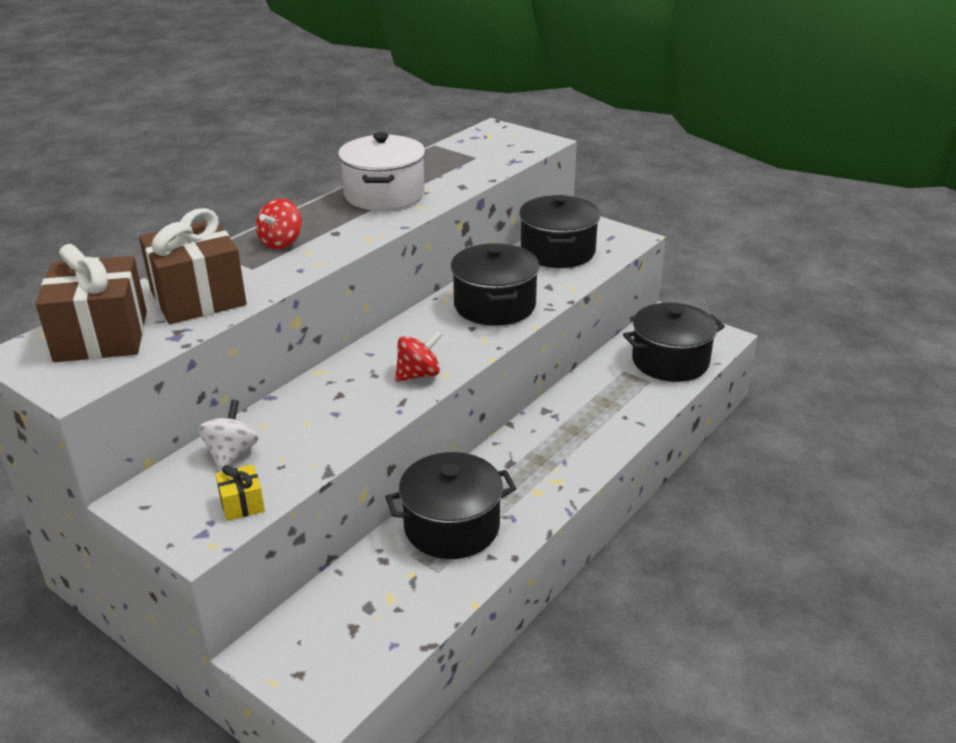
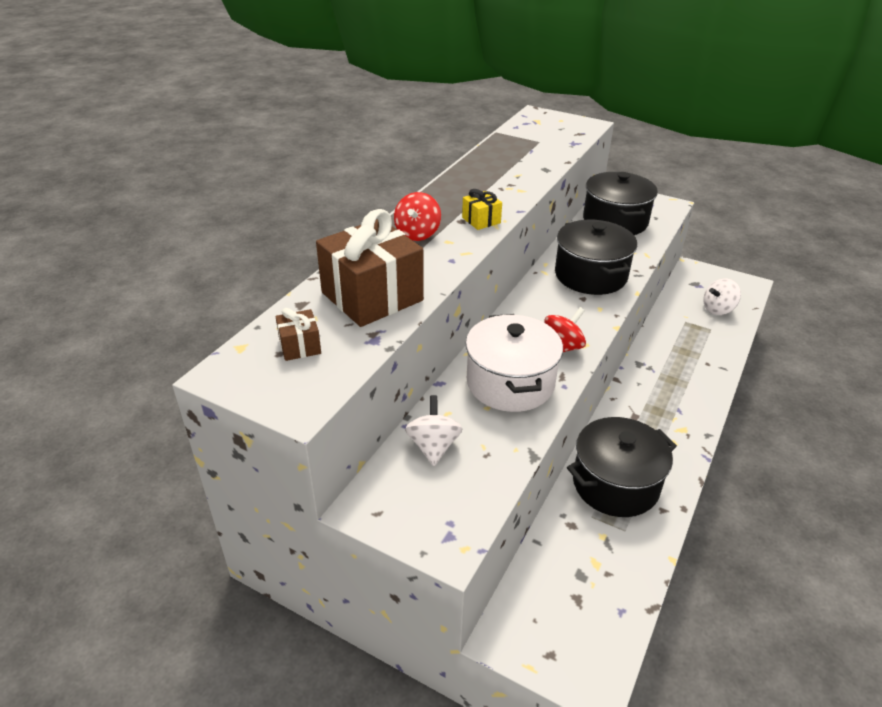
camera: 10 degrees left, 5 degrees up
brown gift [36,244,147,362] -> brown gift [275,308,321,361], size x0.45
yellow gift [215,465,265,521] -> yellow gift moved to [462,189,502,230]
white pot [338,132,425,211] -> white pot moved to [465,314,563,412]
black pot [623,303,725,382] -> white spinning top [703,279,741,315]

